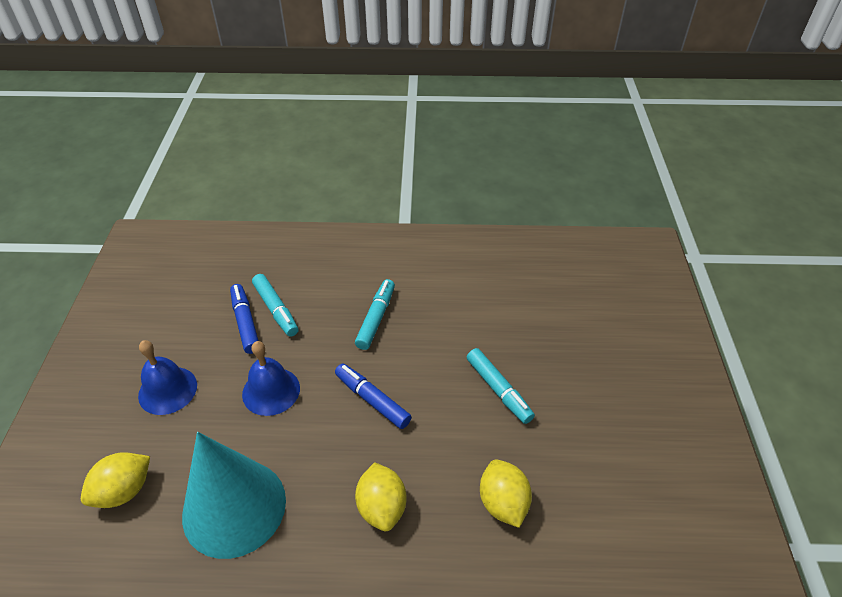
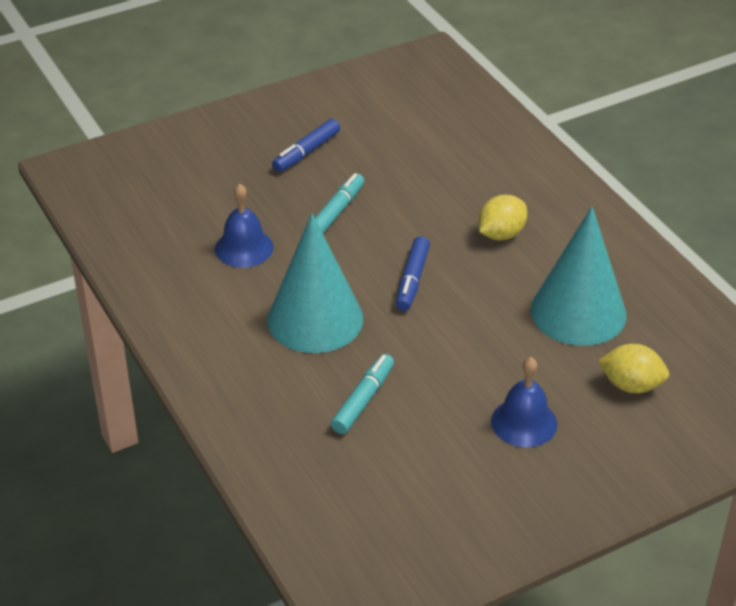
camera: 120 degrees left, 5 degrees down
blue marker [230,284,258,354] -> blue marker moved to [272,119,340,172]
blue bell [242,341,300,416] -> blue bell moved to [215,183,274,268]
turquoise marker [355,279,395,350] -> turquoise cone [267,213,363,353]
yellow lemon [480,459,532,528] -> none

